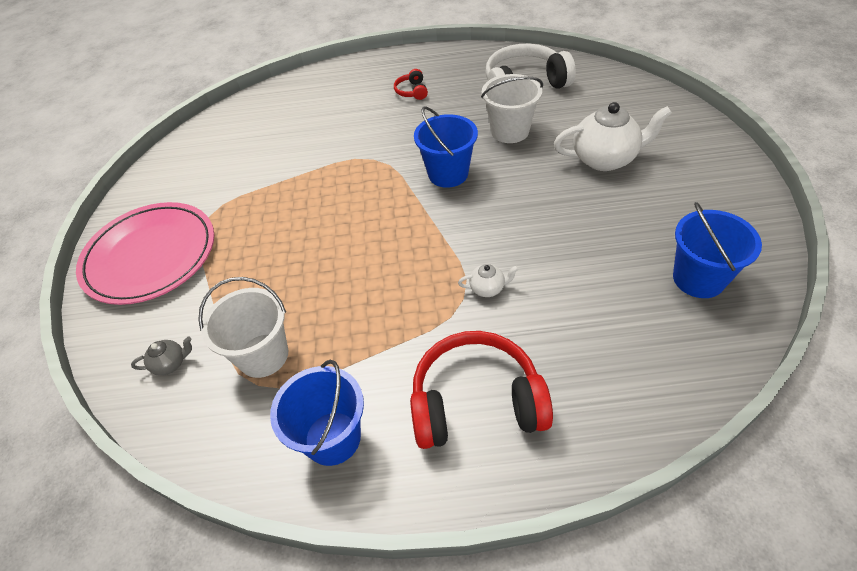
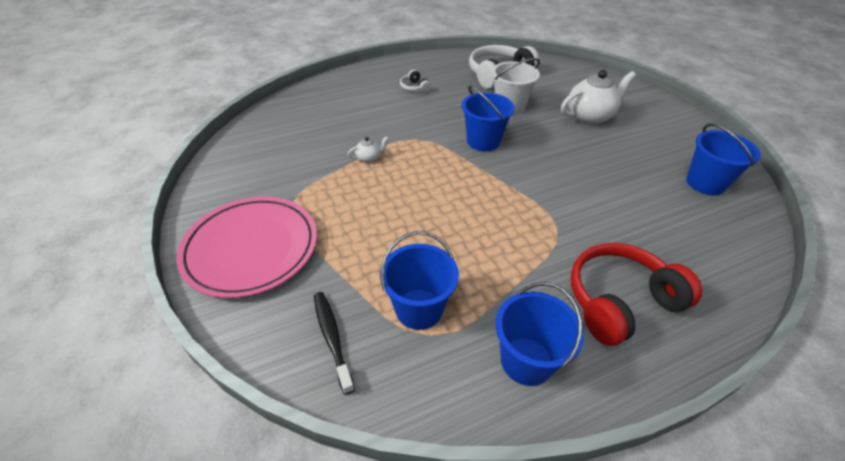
camera: 25 degrees left, 5 degrees down
grey teapot [131,337,192,376] -> black toothbrush [314,292,355,395]
white bucket [198,277,288,378] -> blue bucket [380,231,459,330]
red headphones [394,69,428,100] -> white headphones [400,70,431,93]
white teapot [458,264,519,297] -> white teapot moved to [348,136,389,163]

